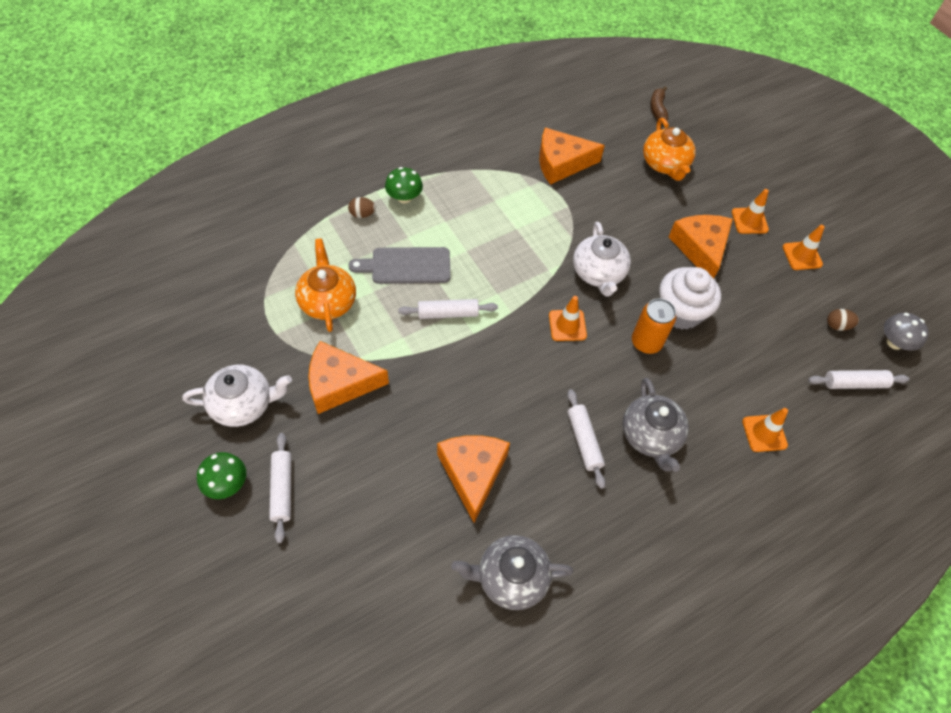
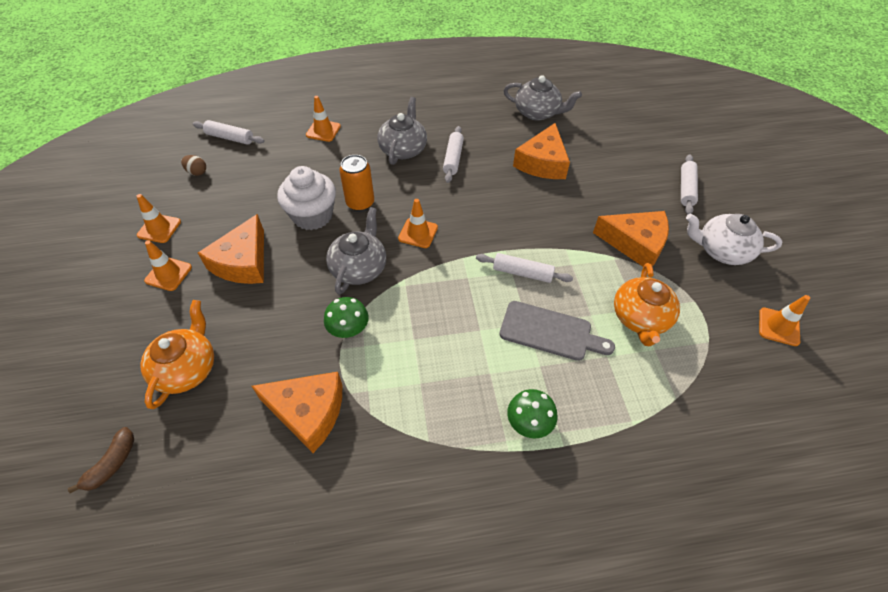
camera: 155 degrees left, 5 degrees down
green mushroom [197,452,246,499] -> green mushroom moved to [324,297,369,338]
brown egg [348,197,376,218] -> none
white teapot [573,222,631,297] -> grey teapot [326,207,386,295]
grey mushroom [884,313,929,351] -> none
none -> orange traffic cone [759,295,810,346]

